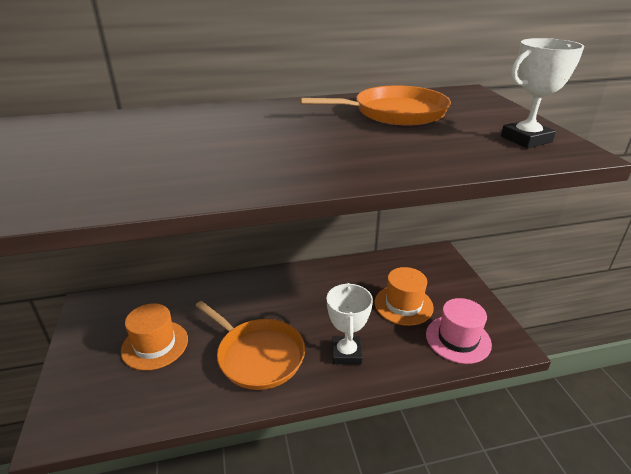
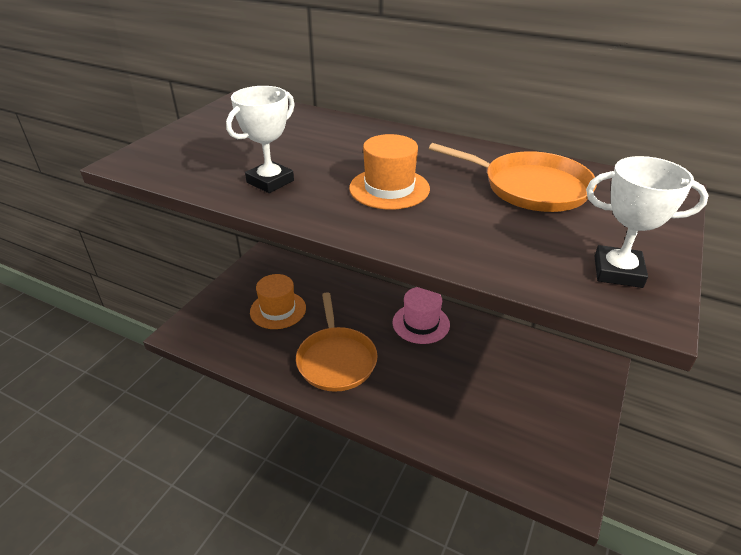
camera: 40 degrees right, 5 degrees up
white trophy [327,283,373,364] -> white trophy moved to [226,86,295,193]
orange hat [375,267,434,326] -> orange hat moved to [349,134,430,210]
pink hat [426,298,492,364] -> pink hat moved to [393,287,450,344]

